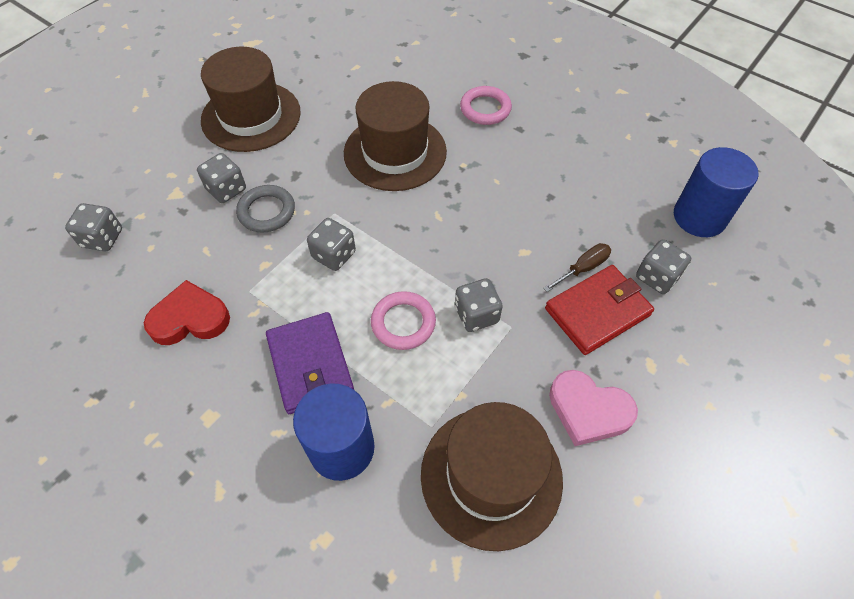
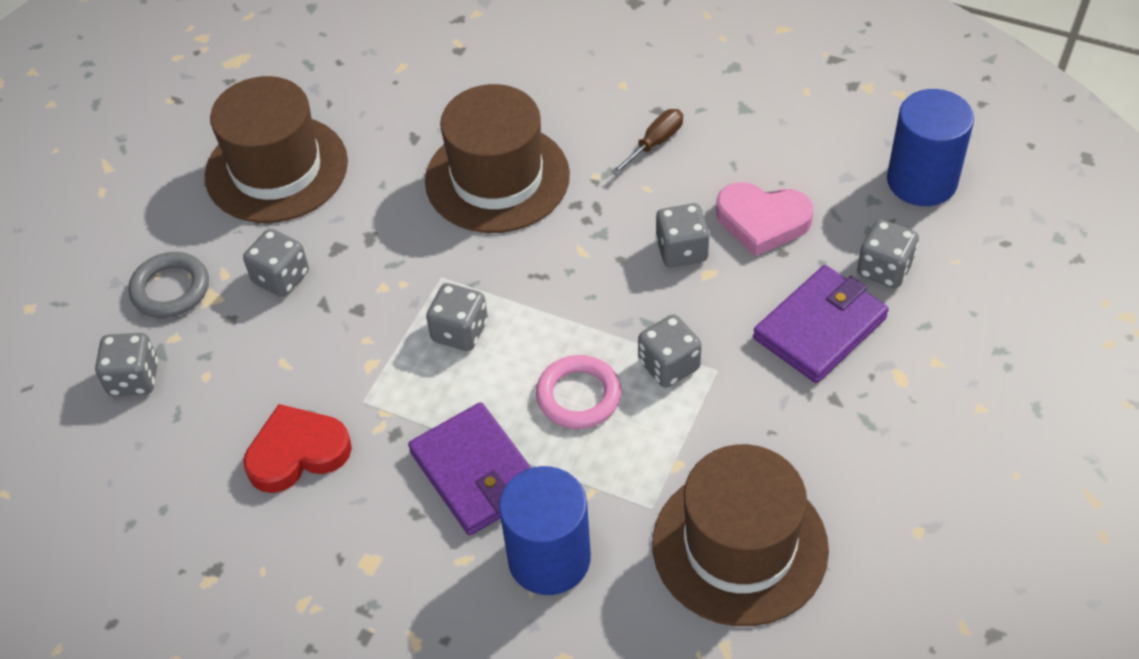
camera: 10 degrees left, 5 degrees down
grey ring [236,185,295,233] -> grey ring moved to [129,252,209,318]
pink ring [460,86,512,125] -> none
brown screwdriver [543,243,611,292] -> brown screwdriver moved to [612,109,683,175]
red wallet [545,265,654,355] -> purple wallet [753,265,889,383]
pink heart [549,370,638,446] -> pink heart moved to [716,182,813,256]
none -> grey dice [656,203,710,267]

